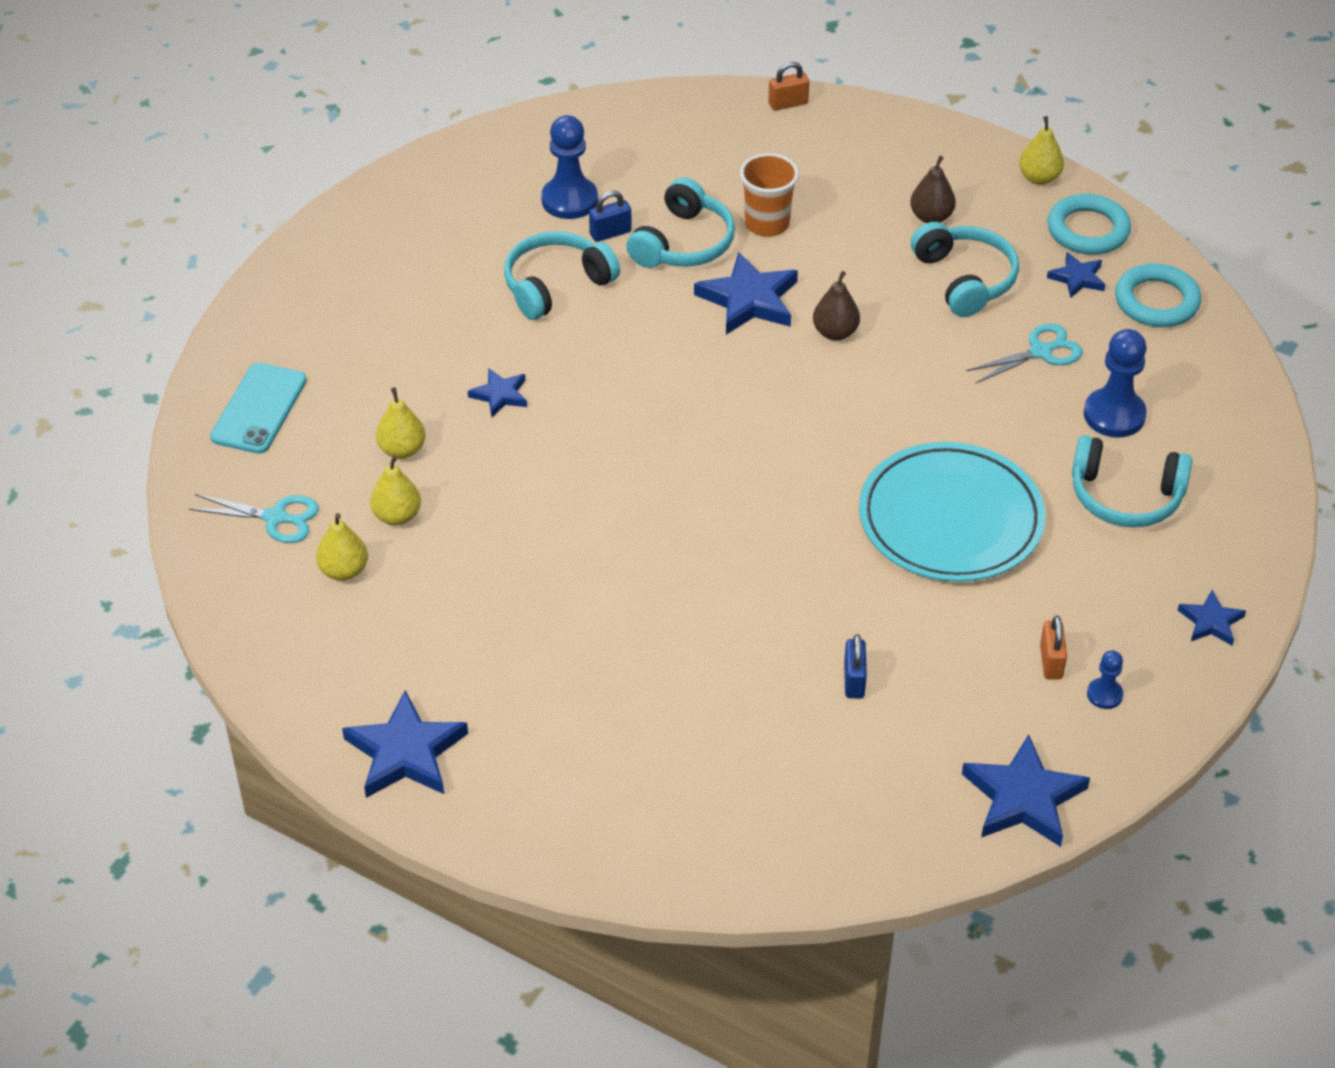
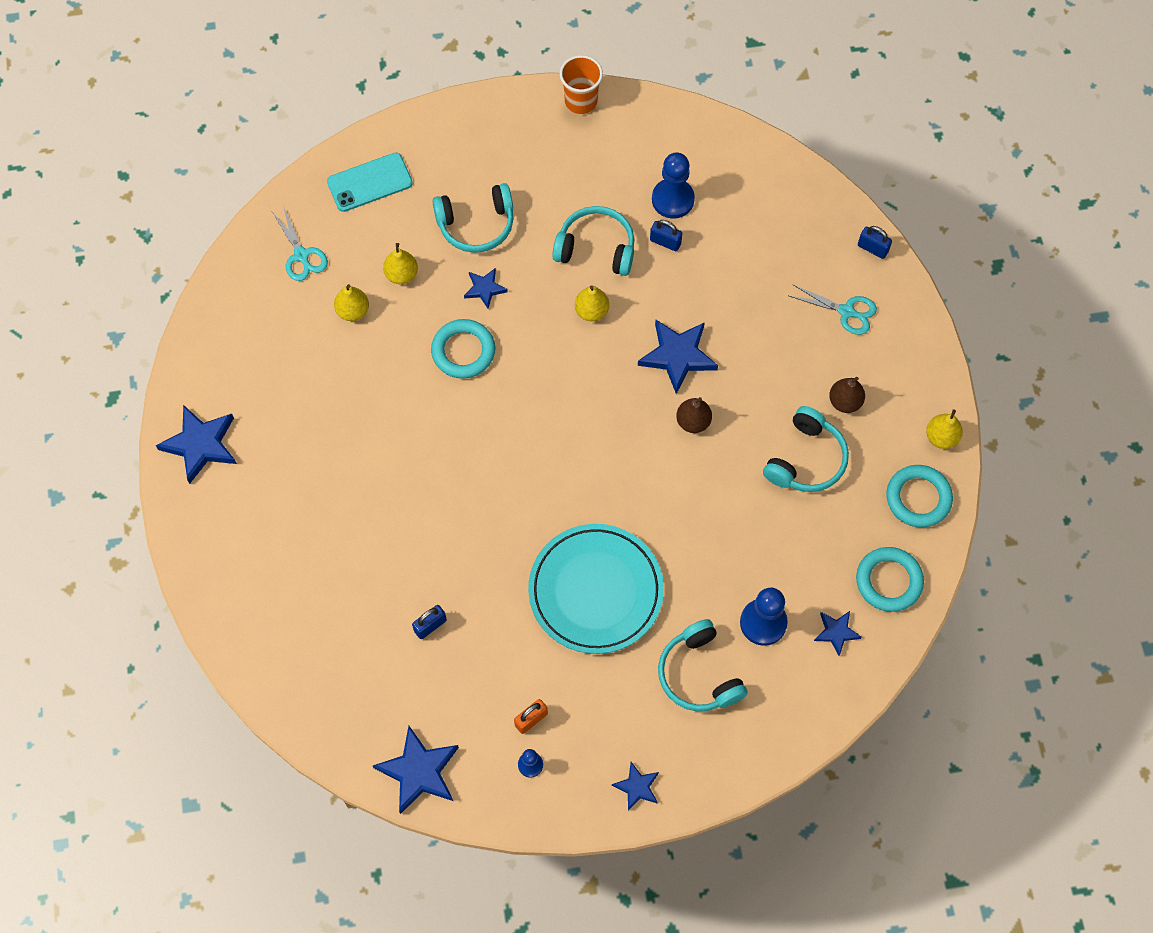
camera: 50 degrees right, 20 degrees up
yellow pear [316,513,368,581] -> yellow pear moved to [575,286,609,321]
turquoise headphones [626,178,735,268] -> turquoise headphones moved to [432,183,513,253]
orange cup [740,153,799,237] -> orange cup moved to [560,55,603,114]
orange padlock [768,62,809,111] -> blue padlock [858,226,892,259]
turquoise scissors [966,323,1083,384] -> turquoise scissors moved to [789,285,877,335]
blue star [1047,252,1105,298] -> blue star moved to [814,611,862,656]
none -> turquoise ring [431,319,495,379]

